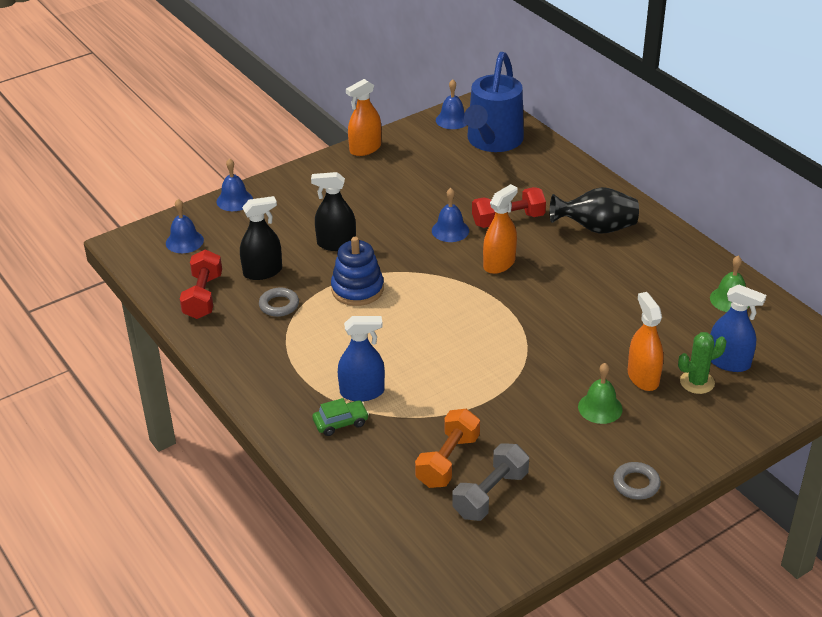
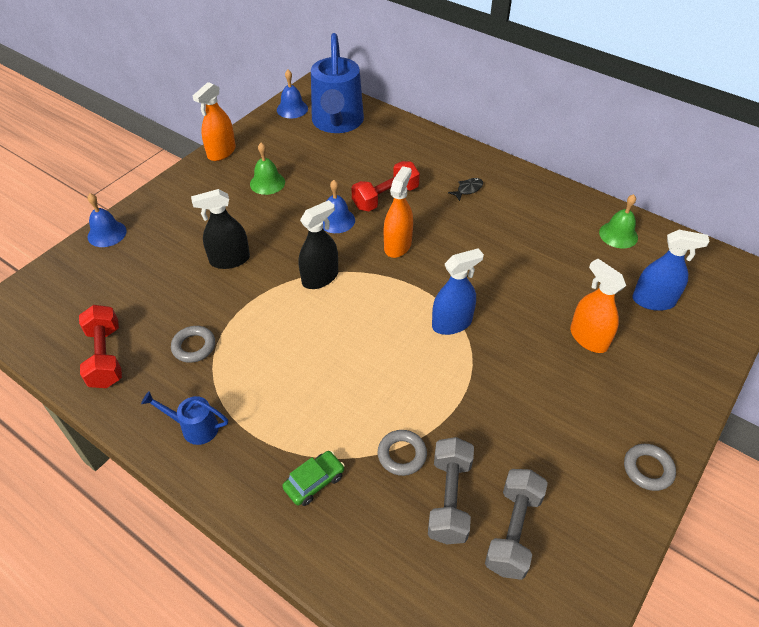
camera: 20 degrees left, 10 degrees up
blue bell [166,199,204,253] -> none
black spray bottle [240,196,282,280] -> black spray bottle moved to [299,200,338,289]
blue stacking toy [331,237,384,306] -> none
blue spray bottle [338,316,385,401] -> blue spray bottle moved to [432,248,484,335]
orange dumbbell [415,409,480,488] -> grey dumbbell [428,437,474,544]
black vase [550,187,639,234] -> black fish [448,178,483,201]
green bell [578,363,623,424] -> green bell moved to [250,143,285,195]
green cactus [678,332,727,394] -> none
none -> blue watering can [141,391,228,445]
none -> grey ring [378,430,427,476]

